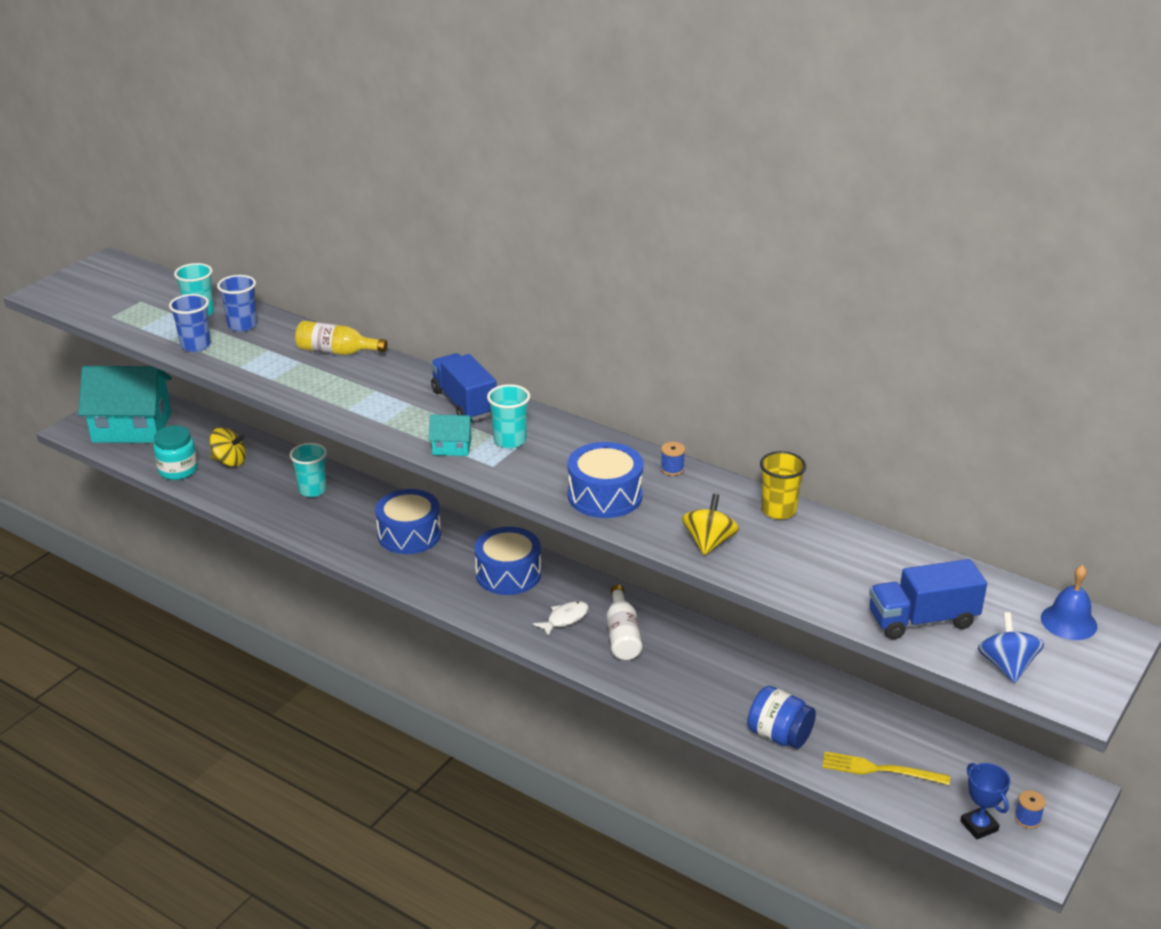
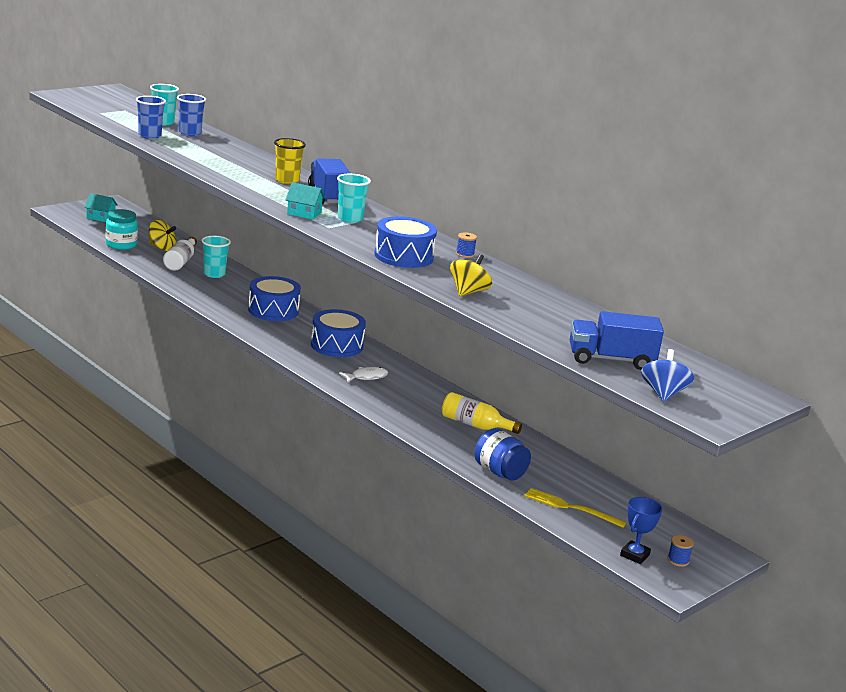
camera: 10 degrees right, 10 degrees down
turquoise house [78,366,172,443] -> turquoise house [84,193,118,222], size x0.43
yellow bottle [295,321,387,355] -> yellow bottle moved to [442,392,522,434]
white bottle [606,585,642,660] -> white bottle moved to [163,237,197,271]
yellow cup [760,451,806,519] -> yellow cup moved to [274,138,306,184]
blue trophy [960,763,1010,839] -> blue trophy turned 45 degrees clockwise [620,497,662,564]
blue bell [1041,565,1097,640] -> none

